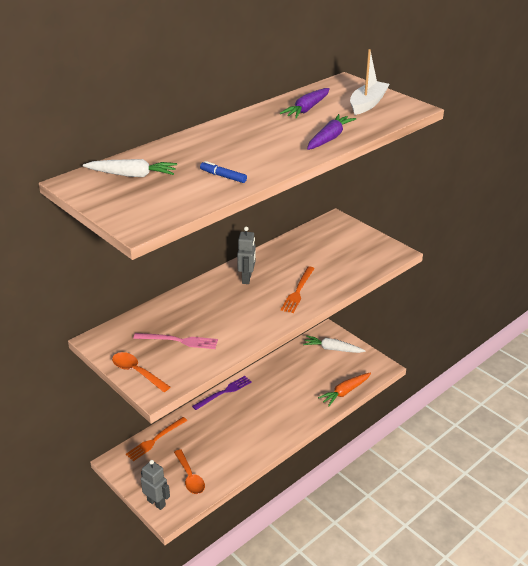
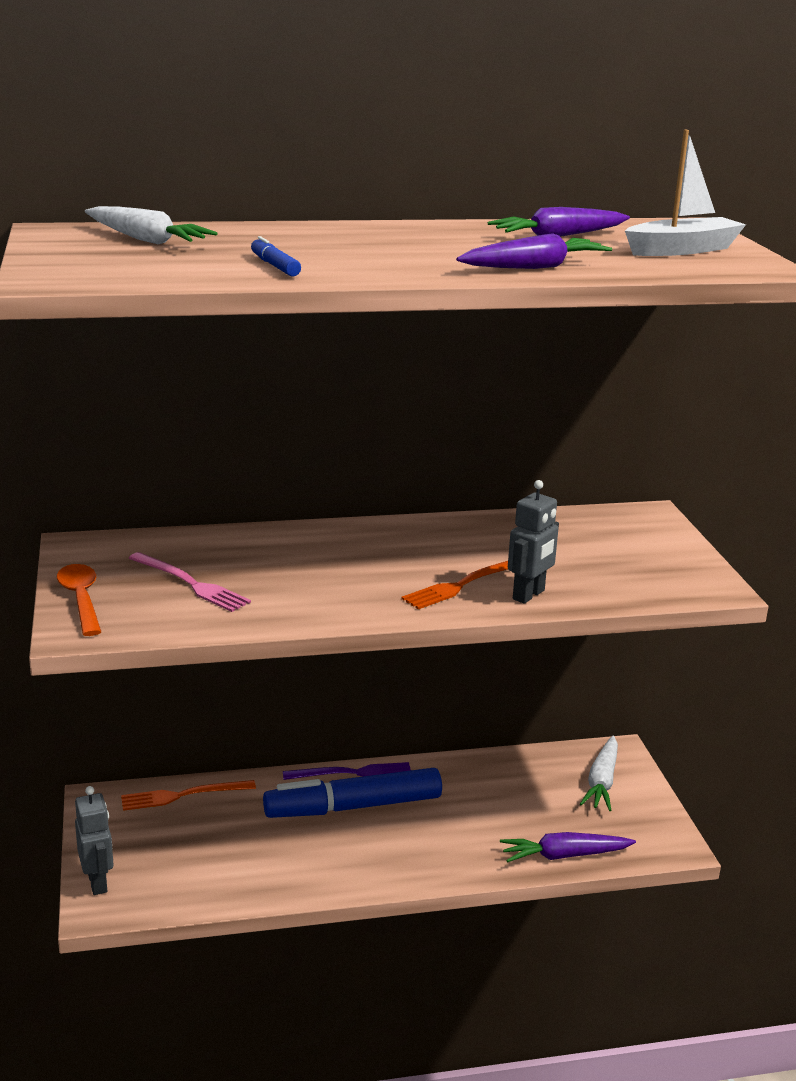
camera: 30 degrees right, 10 degrees down
orange spoon [174,449,205,494] -> none
grey robot [237,227,256,284] -> grey robot moved to [508,480,559,604]
white carrot [303,335,366,353] -> white carrot turned 120 degrees counterclockwise [580,736,618,811]
orange carrot [318,372,371,406] -> purple carrot [500,832,636,862]
none -> blue marker [263,768,442,818]

